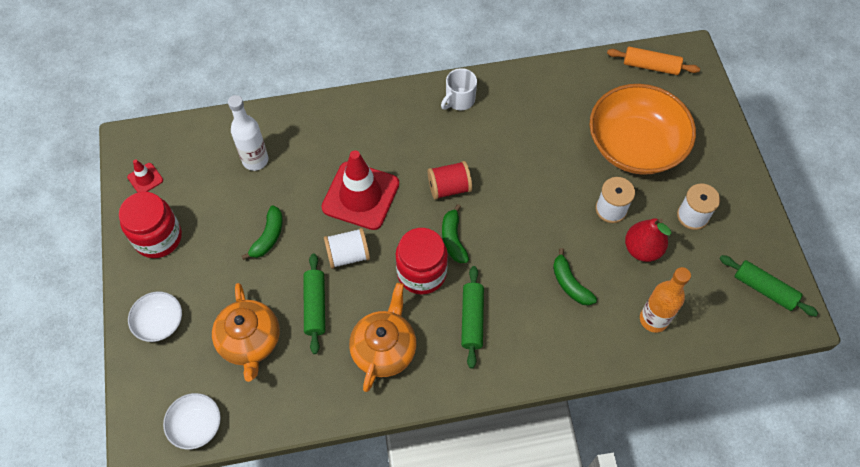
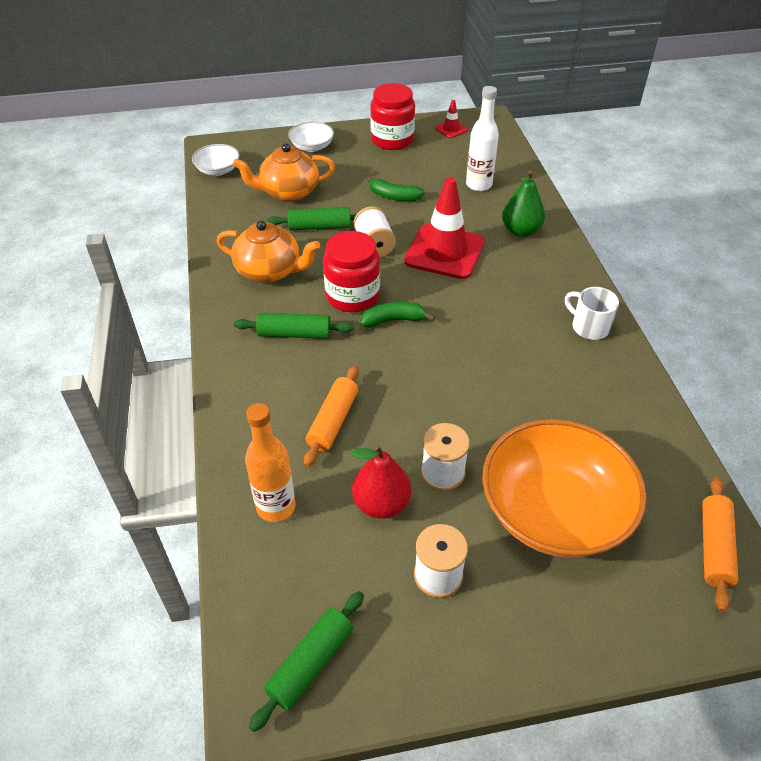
camera: 90 degrees right, 15 degrees down
red spool [428,161,472,200] -> none
green banana [553,248,597,306] -> orange rolling pin [304,366,359,467]
none -> green pear [502,170,545,237]

